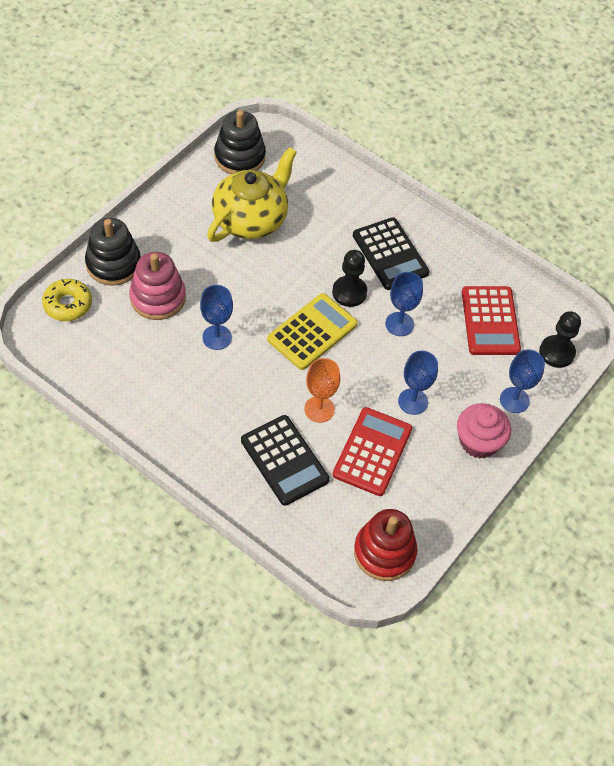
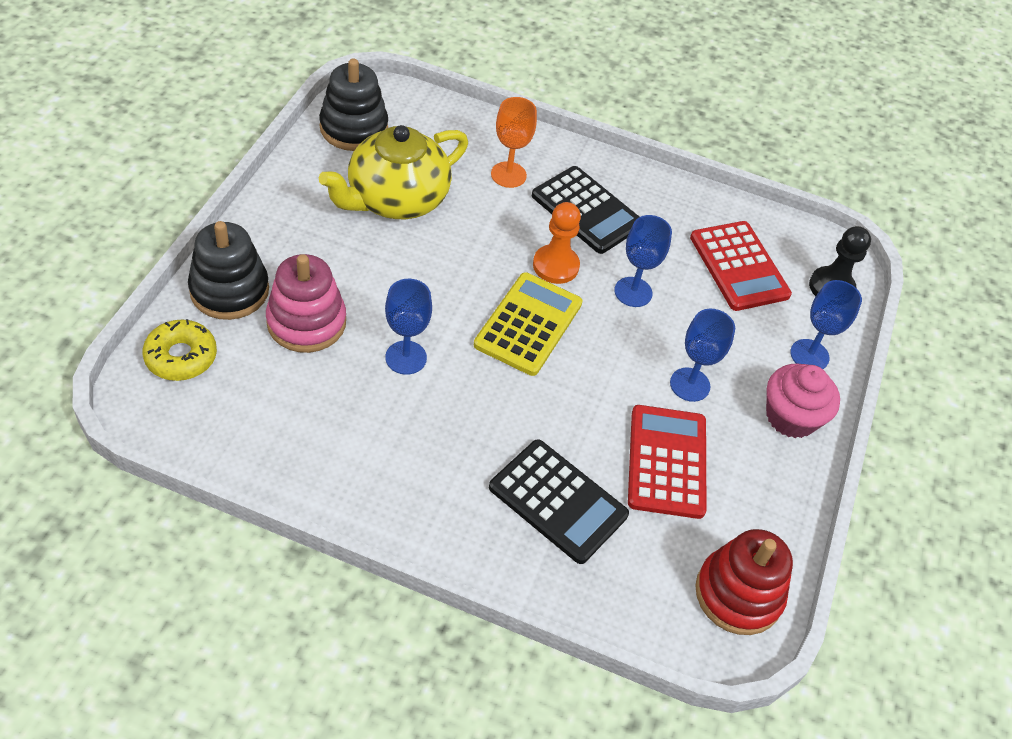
camera: 20 degrees left, 5 degrees down
yellow teapot [207,147,297,242] -> yellow teapot turned 150 degrees counterclockwise [319,125,468,219]
orange goblet [304,358,340,423] -> orange goblet moved to [491,97,537,188]
black pawn [332,250,368,307] -> orange pawn [533,202,581,284]

